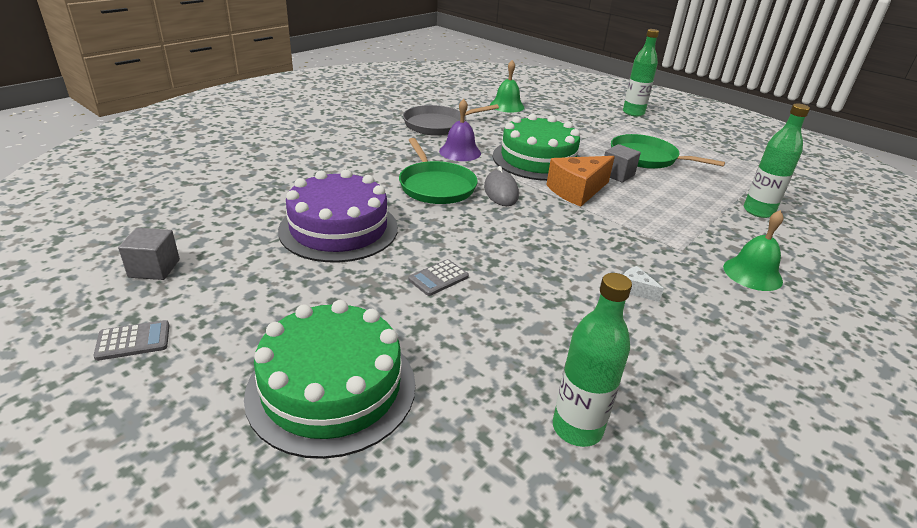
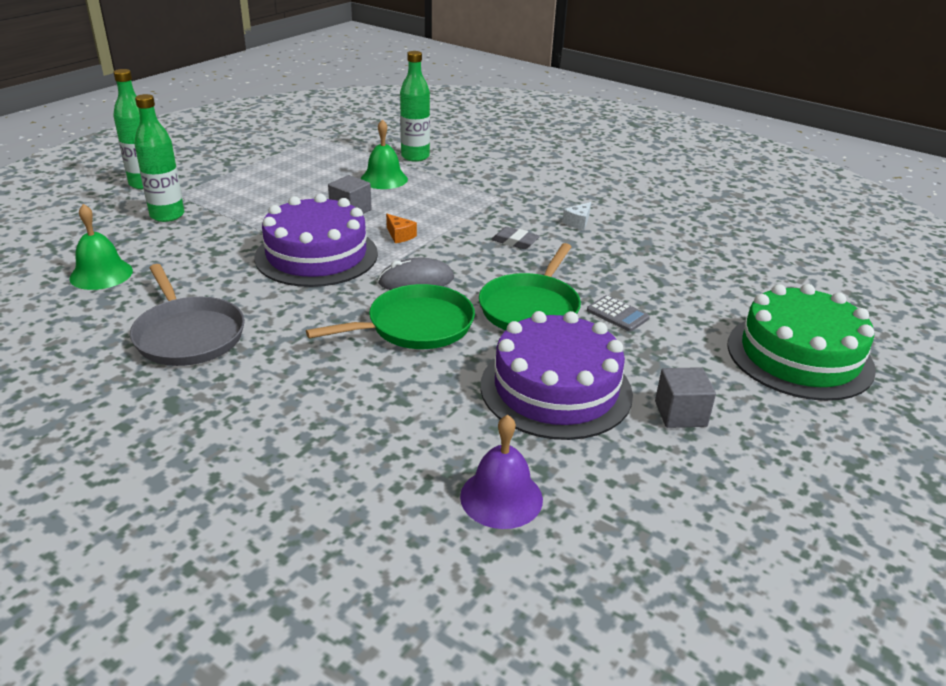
camera: 95 degrees left, 0 degrees up
grey calculator [93,320,170,361] -> none
grey cube [118,228,180,280] -> grey cube moved to [655,367,716,428]
purple bell [439,99,481,161] -> purple bell moved to [460,415,543,529]
green cake [493,114,580,181] -> purple cake [254,194,378,287]
orange cheese [546,156,615,207] -> orange cheese [386,214,417,243], size x0.45
green bottle [553,273,632,447] -> green bottle moved to [134,94,184,222]
green pan [611,134,725,169] -> green pan moved to [479,243,581,330]
green bell [723,210,784,291] -> green bell moved to [361,120,408,189]
none -> grey eraser [491,227,540,249]

